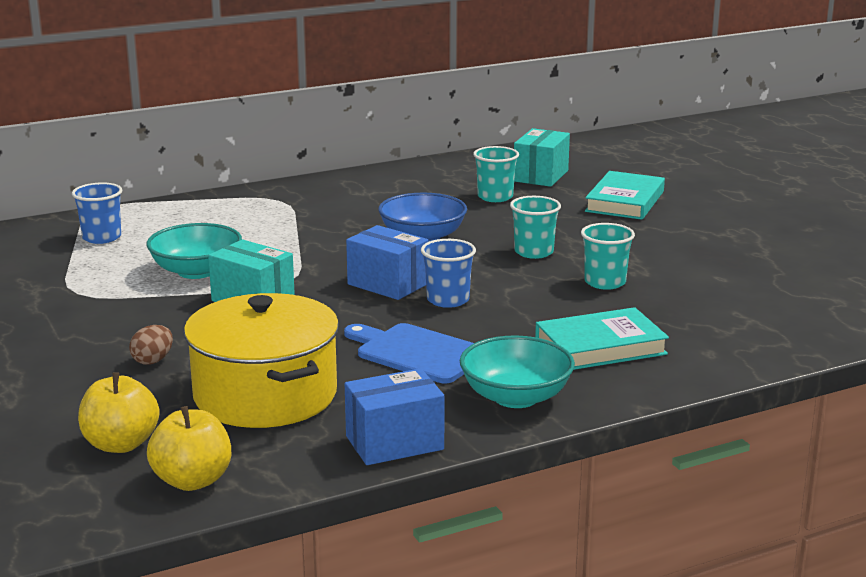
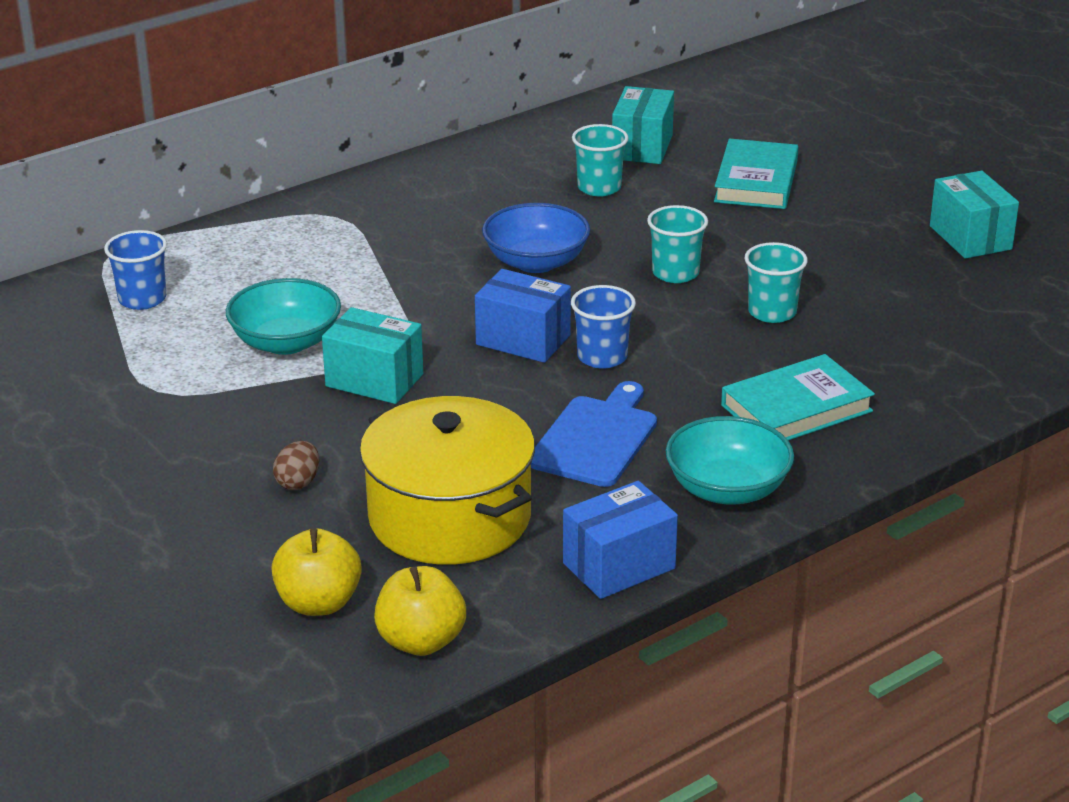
camera: 10 degrees left, 10 degrees up
blue cutting board [344,323,474,383] -> blue cutting board turned 90 degrees clockwise [531,381,657,487]
none -> turquoise box [930,171,1019,259]

